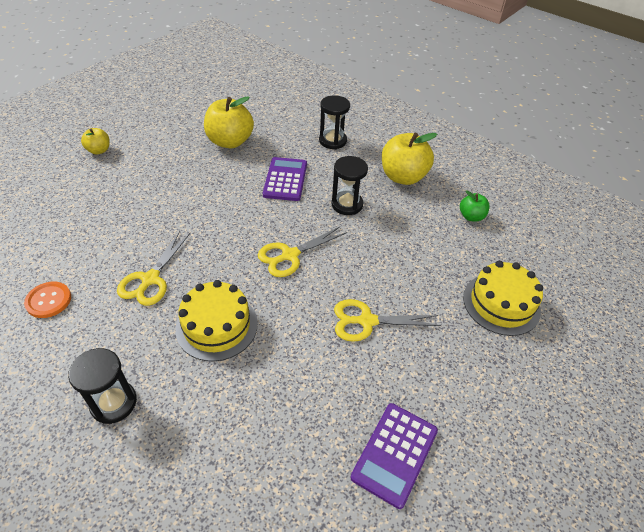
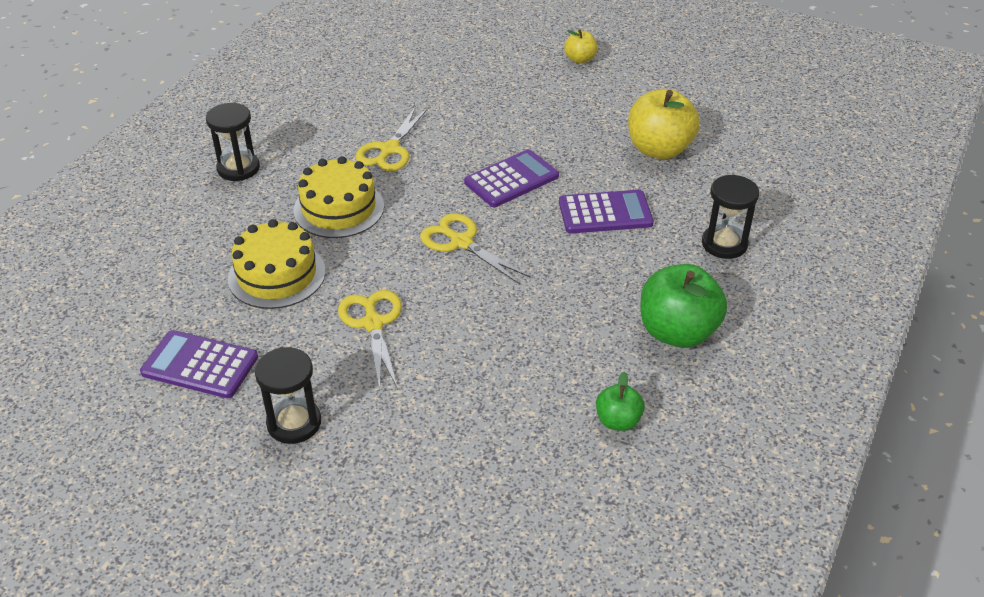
camera: 80 degrees right, 5 degrees down
orange button [24,282,71,318] -> none
yellow scissors [117,231,190,306] -> yellow scissors turned 75 degrees counterclockwise [356,106,428,171]
black hourglass [331,156,368,215] -> black hourglass moved to [255,347,321,444]
yellow apple [382,132,437,185] -> green apple [640,264,727,348]
yellow cake [463,261,543,336] -> yellow cake moved to [228,219,326,309]
none -> purple calculator [464,149,559,207]

